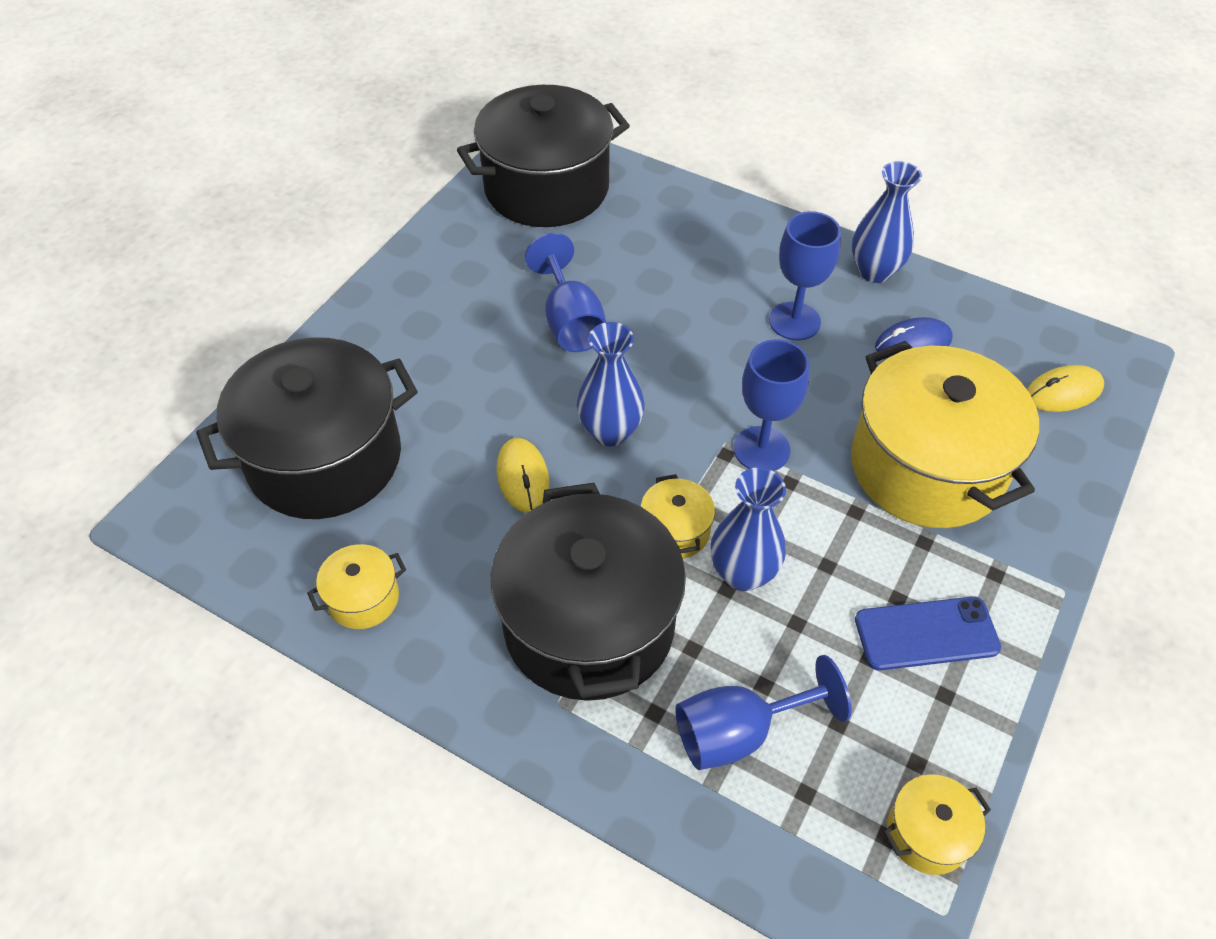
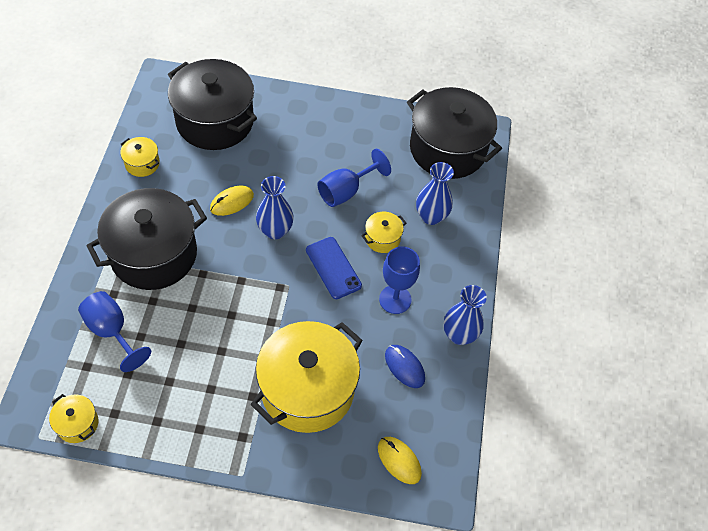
camera: 65 degrees right, 5 degrees up
yellow pot [641,474,715,559] -> yellow pot moved to [361,212,406,253]
blue vase [711,467,786,591] -> blue vase moved to [416,162,454,225]
blue goblet [734,339,809,471] -> none
blue phone [855,596,1001,671] -> blue phone moved to [306,237,362,299]

